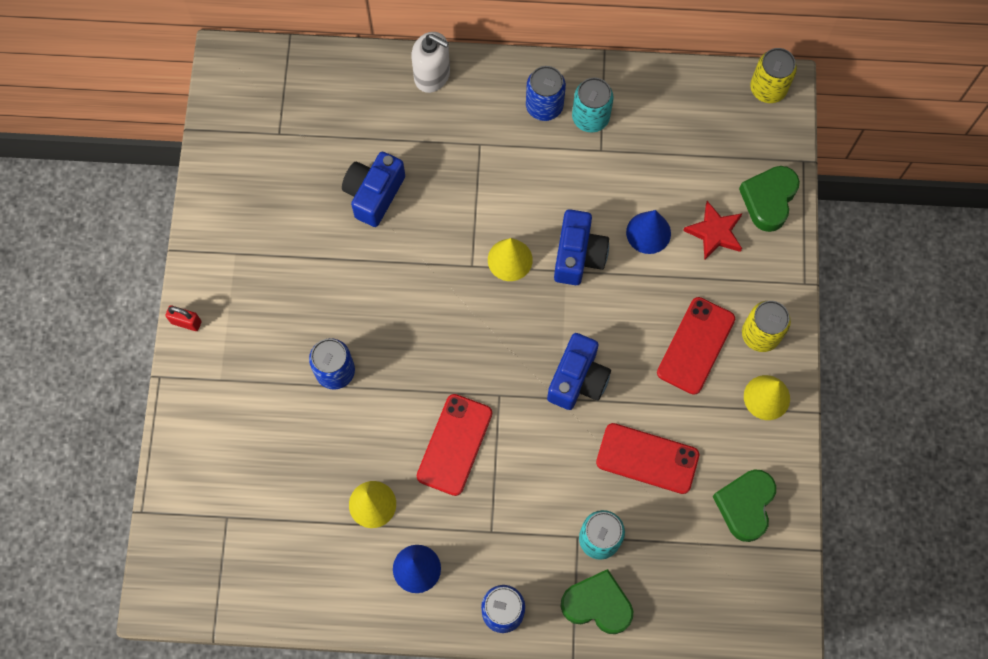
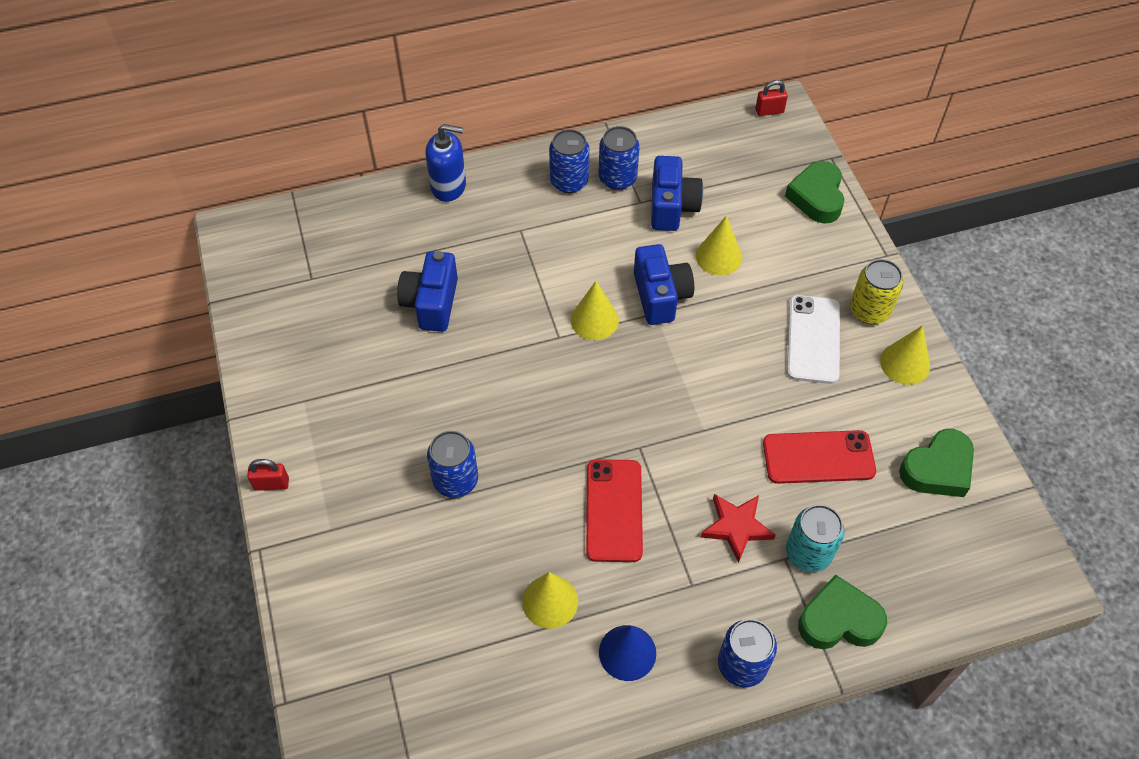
camera: 20 degrees left, 15 degrees down
white soap dispenser [411,32,450,93] -> blue soap dispenser [425,124,466,202]
blue camera [547,333,611,410] -> blue camera moved to [651,156,703,231]
turquoise can [572,78,614,132] -> blue can [599,126,640,190]
blue cone [626,210,671,254] -> yellow cone [696,216,742,275]
red phone [657,297,735,395] -> white phone [787,295,840,384]
red star [683,201,743,260] -> red star moved to [700,494,776,563]
green heart [712,469,776,542] -> green heart turned 120 degrees counterclockwise [899,429,974,497]
yellow can [750,48,797,103] -> red padlock [755,80,788,116]

